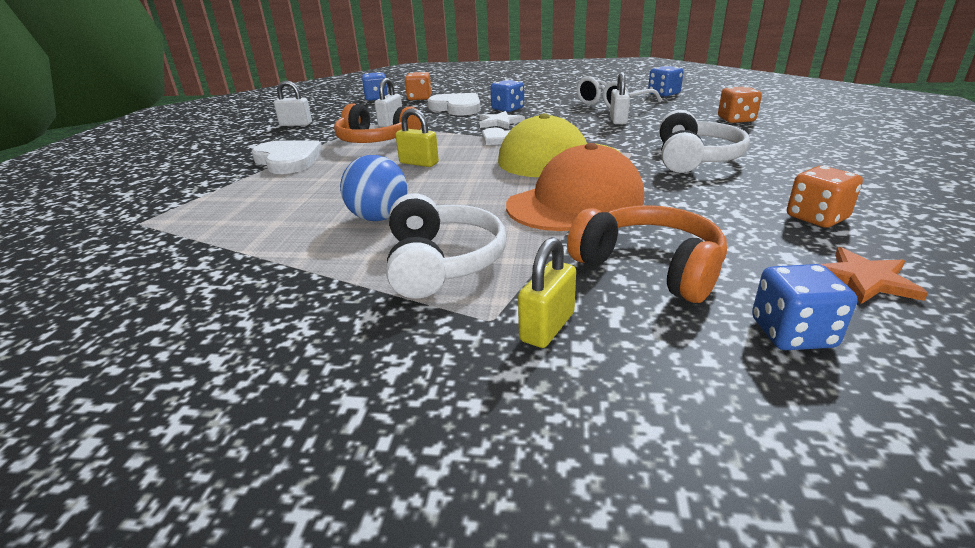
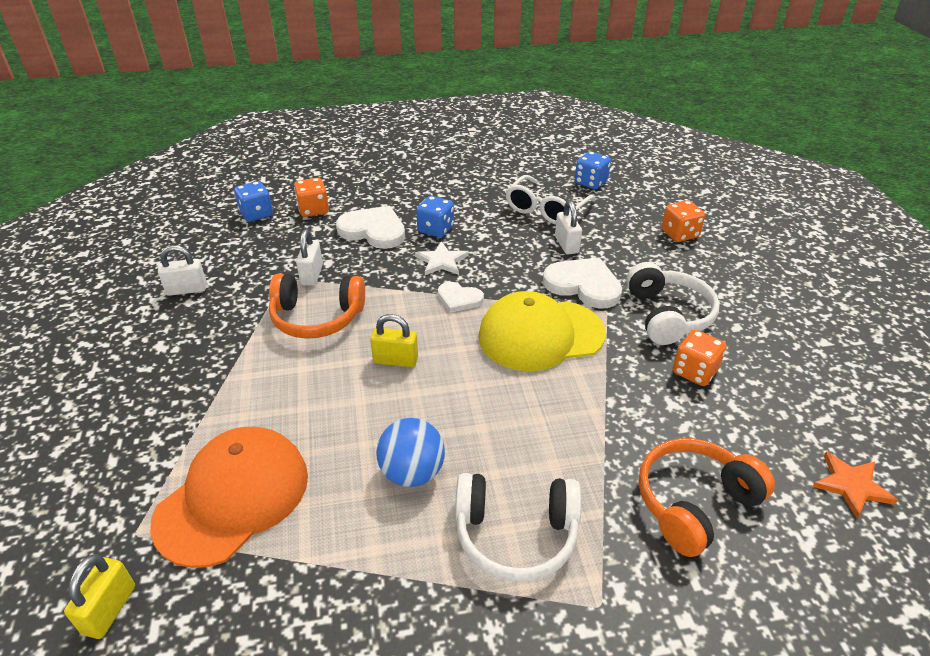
camera: 20 degrees left, 10 degrees up
white heart [252,140,323,174] -> white heart moved to [543,258,622,309]
white headphones [386,193,506,298] -> white headphones turned 120 degrees clockwise [455,473,582,582]
orange cap [506,143,644,231] -> orange cap moved to [150,427,308,568]
yellow padlock [518,237,576,348] -> yellow padlock moved to [64,555,135,639]
orange headphones [567,205,727,303] -> orange headphones turned 60 degrees counterclockwise [639,438,775,557]
blue dice [752,264,857,350] -> none
orange dice [787,166,863,228] -> orange dice moved to [673,330,727,386]

